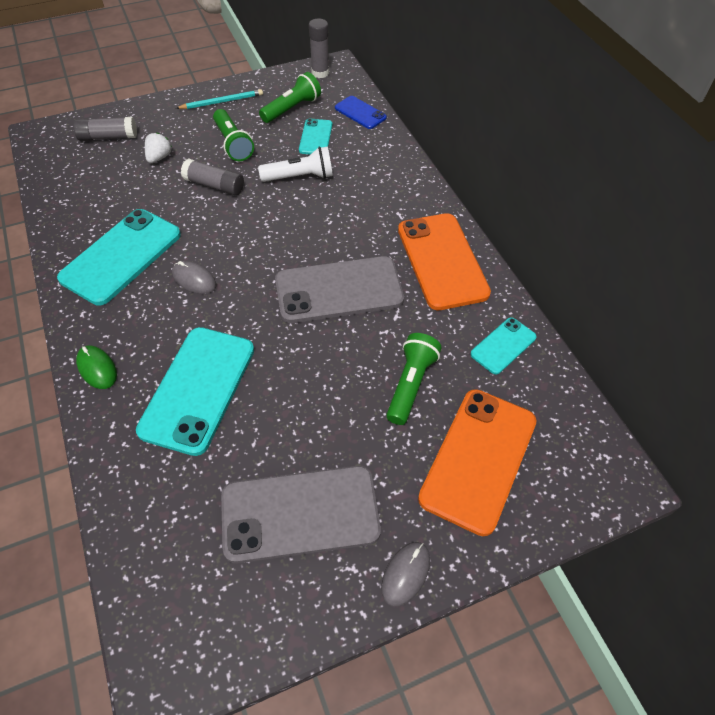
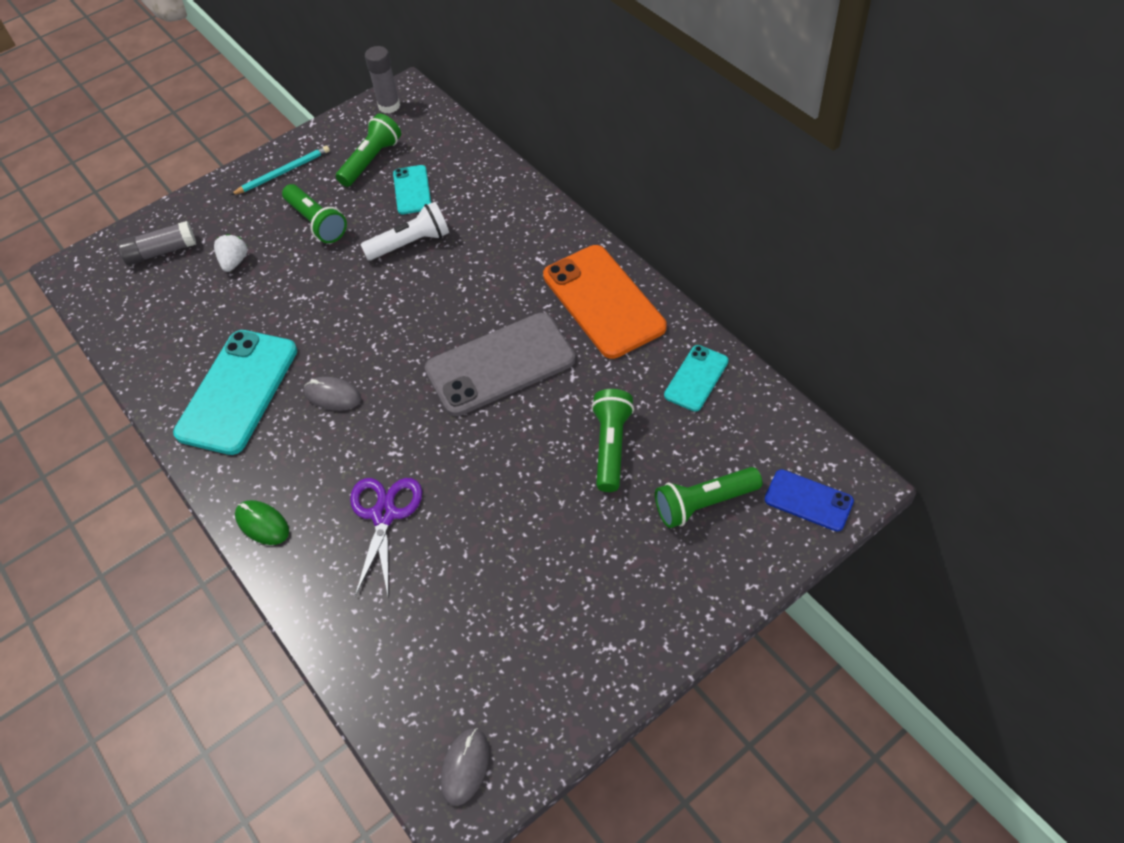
camera: 10 degrees left, 0 degrees up
turquoise phone [136,327,254,456] -> purple scissors [350,478,422,597]
grey glue stick [181,158,244,196] -> none
grey phone [221,466,381,563] -> none
blue phone [335,96,387,129] -> blue phone moved to [764,469,854,532]
grey mouse [381,542,430,607] -> grey mouse moved to [441,728,489,806]
orange phone [418,389,537,536] -> green flashlight [655,467,762,528]

